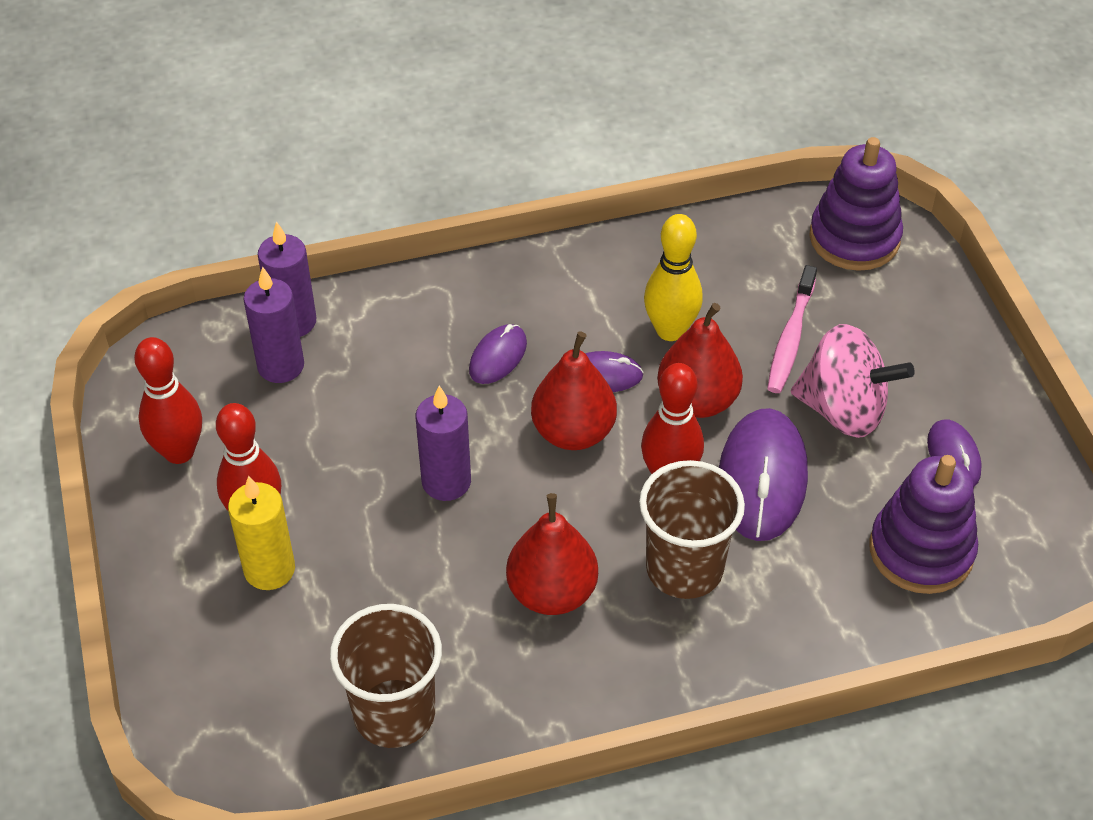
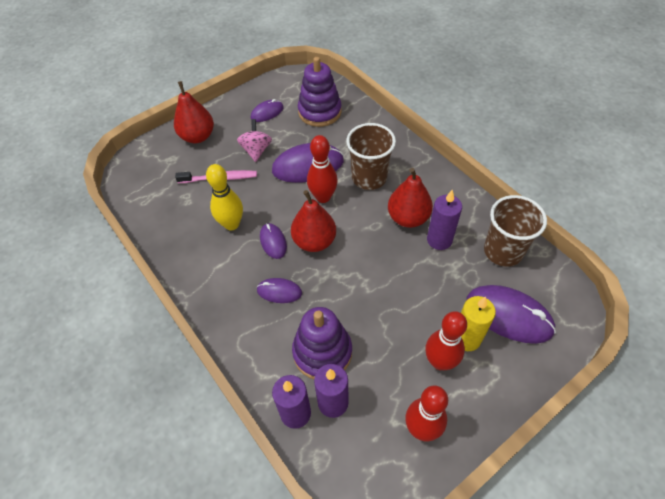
camera: 110 degrees left, 5 degrees up
purple candle [416,385,471,501] -> purple candle moved to [427,190,462,250]
red pear [657,303,743,418] -> red pear moved to [174,81,214,143]
pink spinning top [791,324,915,438] -> pink spinning top [237,119,272,162], size x0.65
purple stacking toy [809,137,903,271] -> purple stacking toy moved to [292,307,352,379]
none -> purple mouse [466,285,556,344]

